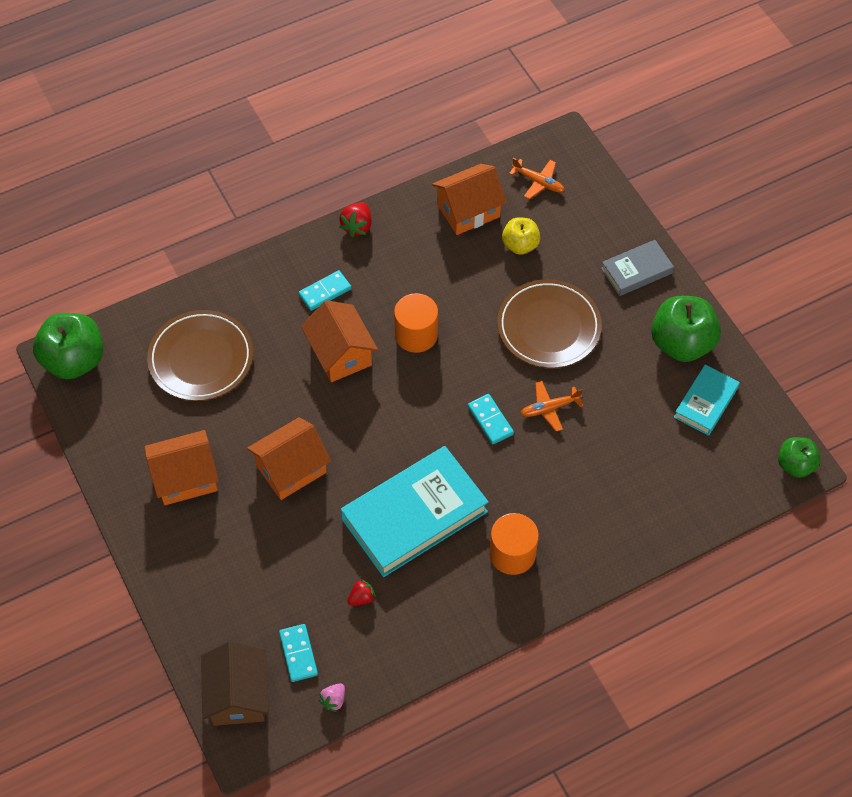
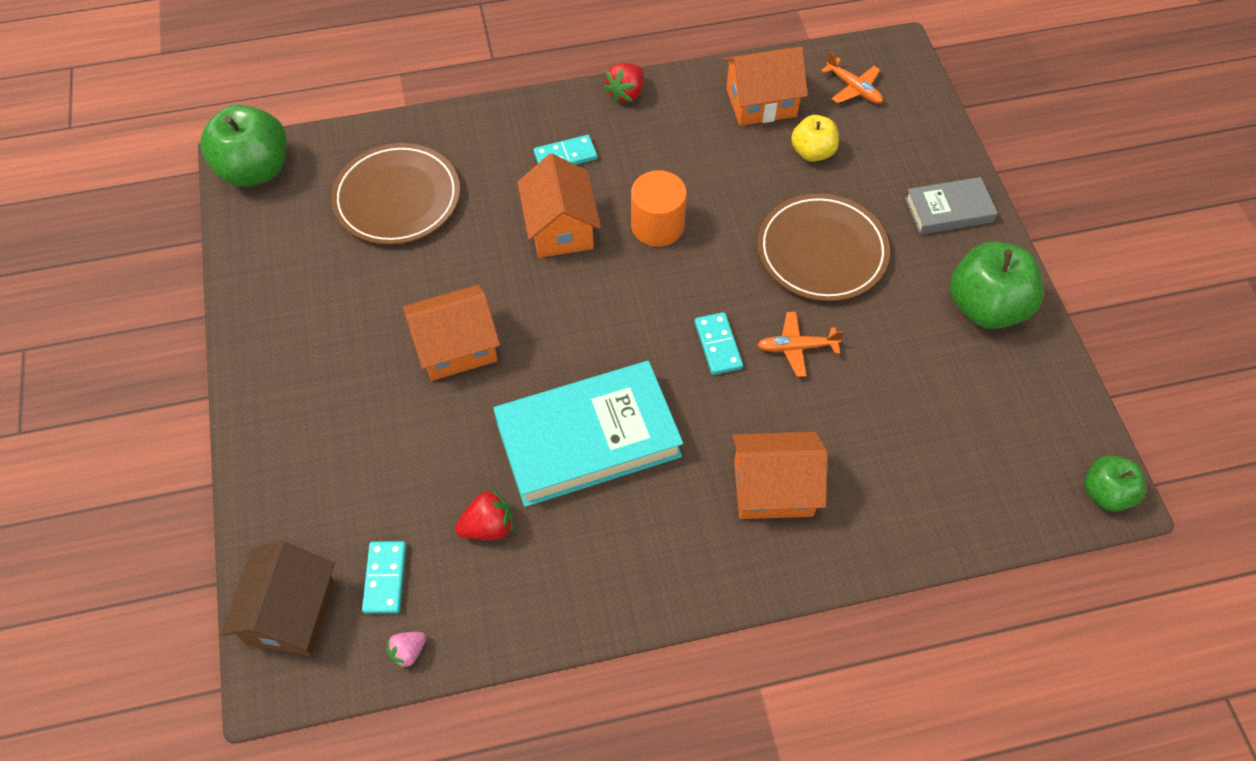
camera: 15 degrees right, 0 degrees up
orange house [145,430,219,505] -> orange house moved to [732,432,827,519]
red strawberry [347,579,376,606] -> red strawberry [455,489,513,540], size x1.53
orange cylinder [489,513,539,575] -> none
turquoise book [674,365,740,436] -> none

